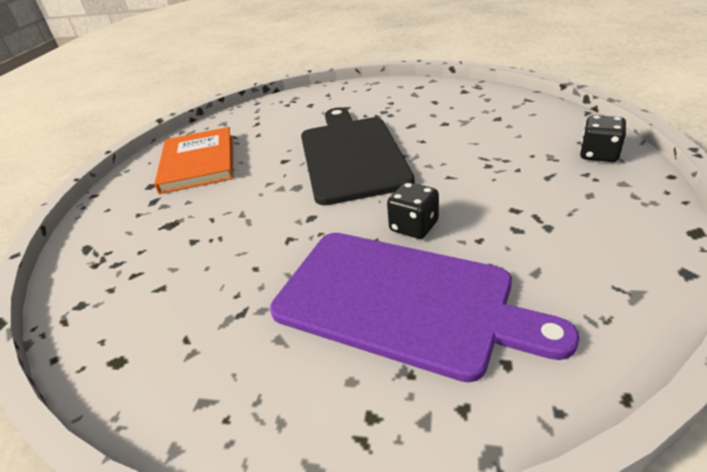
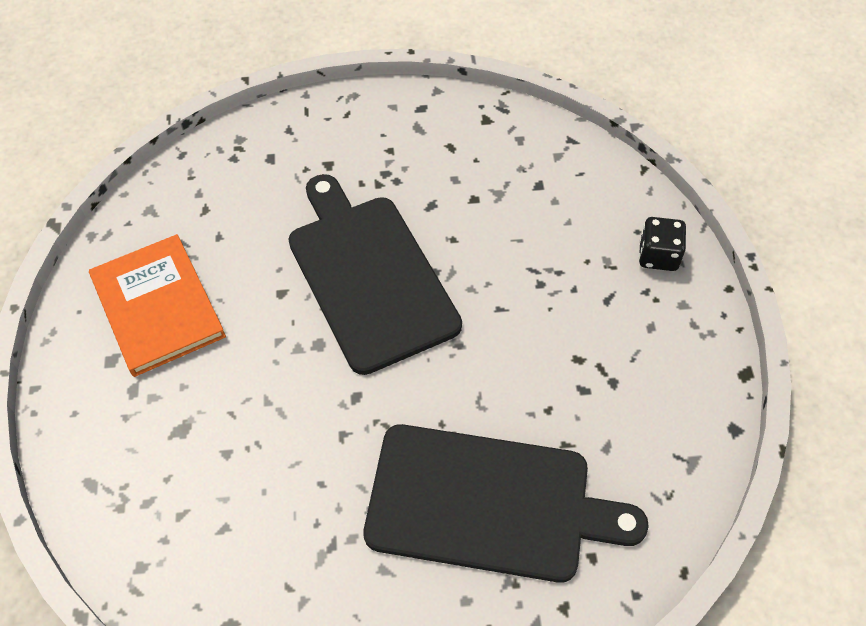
camera: 20 degrees left, 20 degrees up
purple cutting board [270,233,579,382] -> black cutting board [364,424,649,583]
black dice [387,182,439,239] -> none

